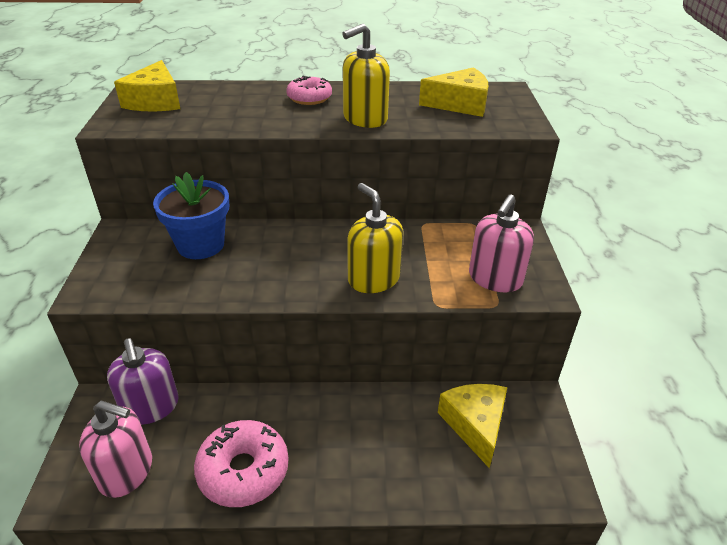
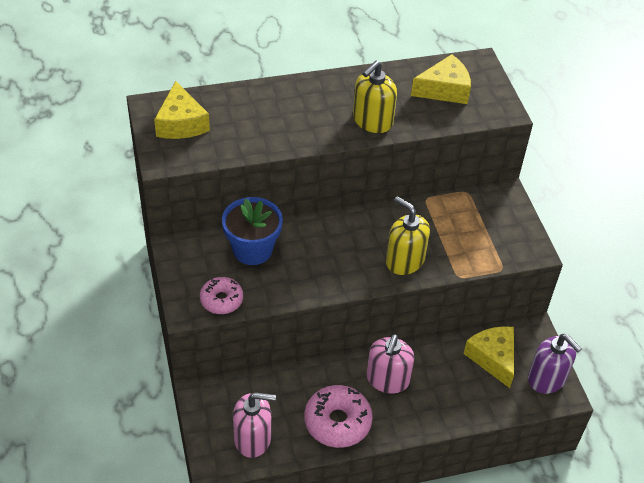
camera: 15 degrees left, 10 degrees up
purple soap dispenser [107,338,179,425] -> purple soap dispenser moved to [528,334,582,394]
pink donut [286,76,332,105] -> pink donut moved to [200,277,243,314]
pink soap dispenser [469,195,534,293] -> pink soap dispenser moved to [366,334,414,393]

